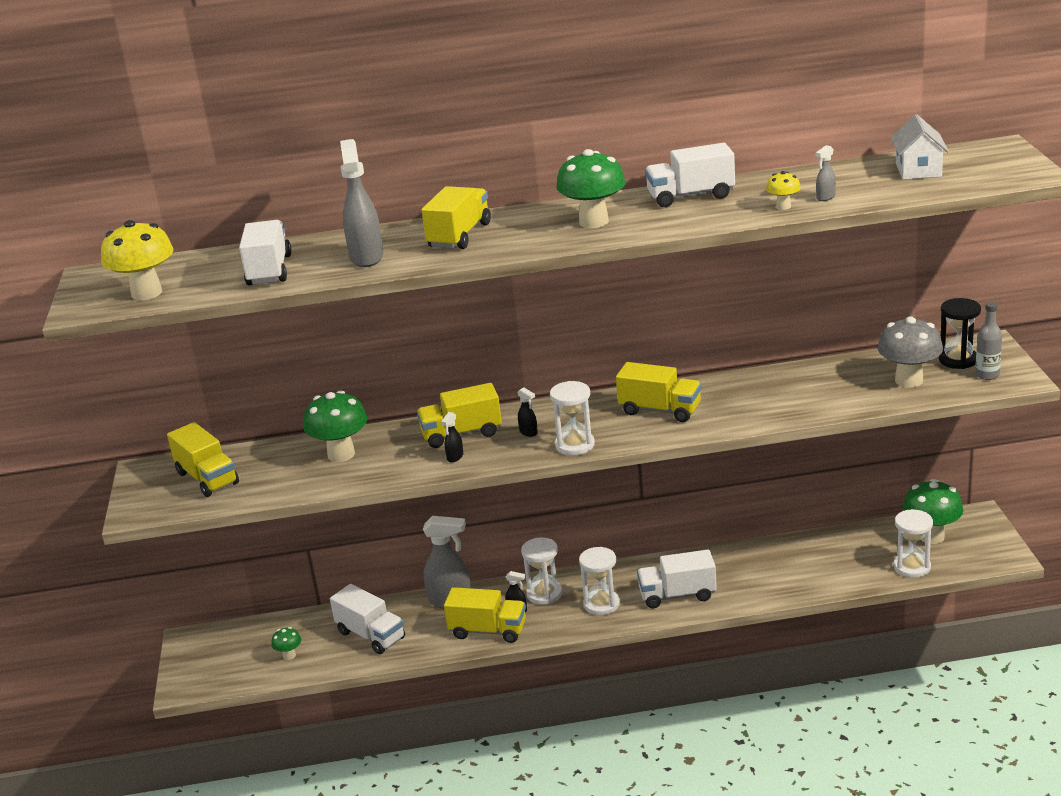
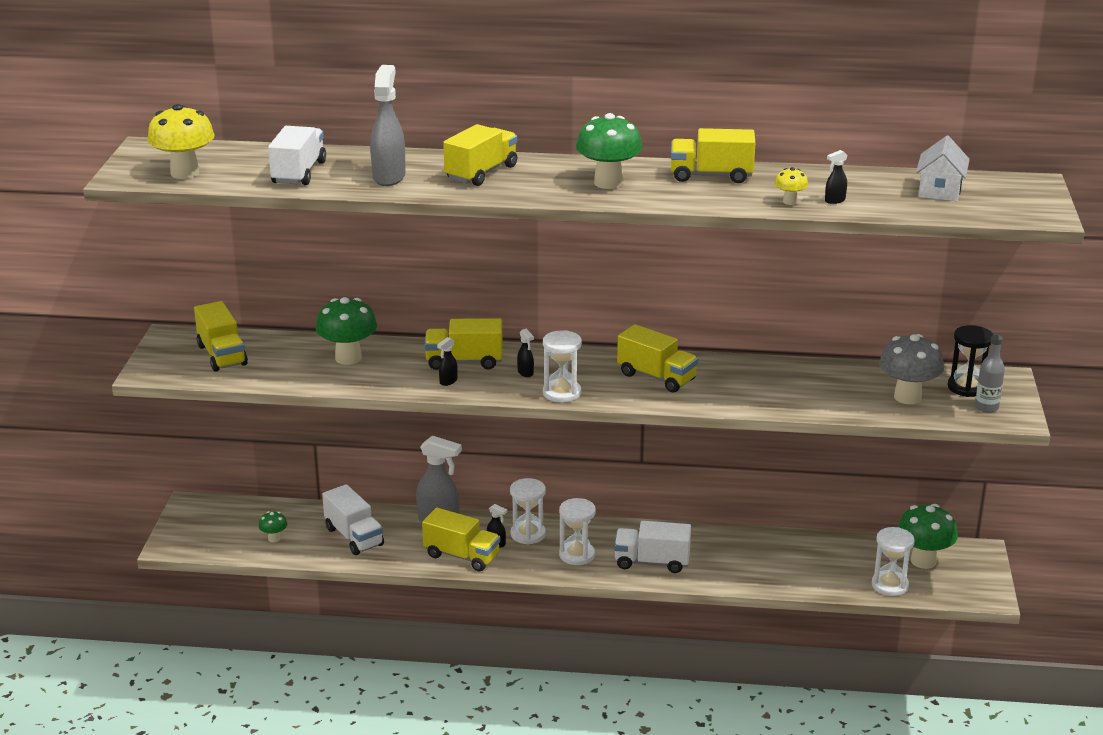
camera: 10 degrees right, 0 degrees up
white truck [645,143,735,207] -> yellow truck [671,128,755,183]
grey spray bottle [815,145,836,201] -> black spray bottle [825,150,848,204]

